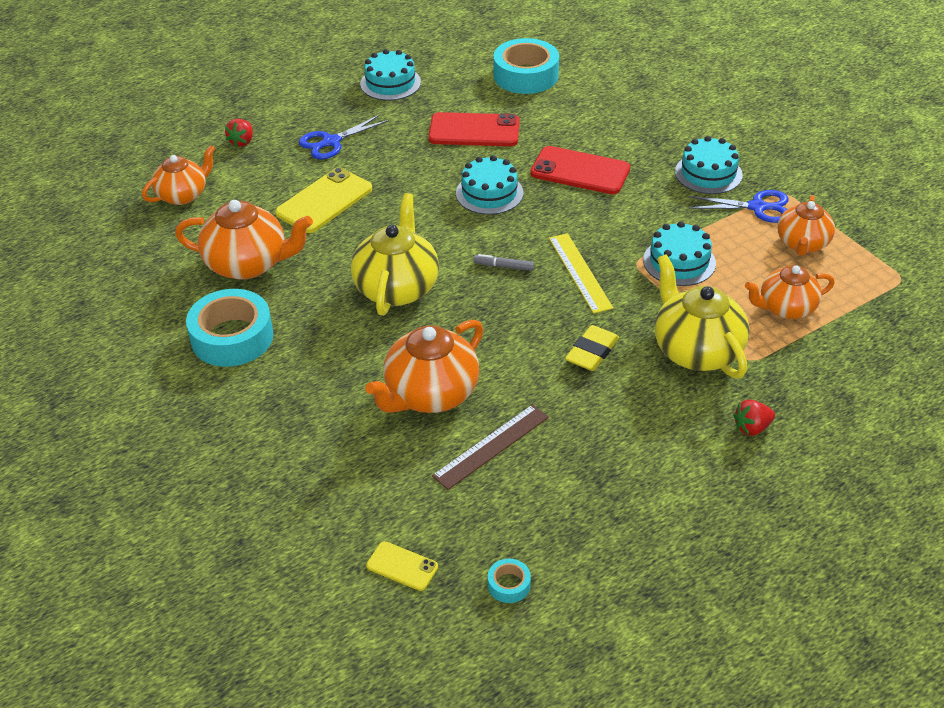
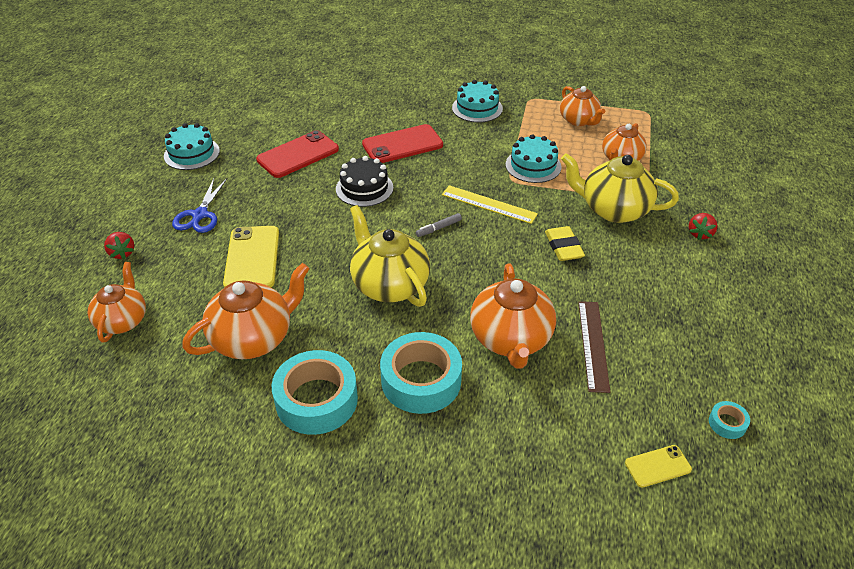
camera: 45 degrees left, 0 degrees up
turquoise cake [456,155,523,215] -> black cake [336,156,393,207]
turquoise tape [493,38,559,94] -> turquoise tape moved to [380,332,462,414]
blue scissors [688,190,789,223] -> none

